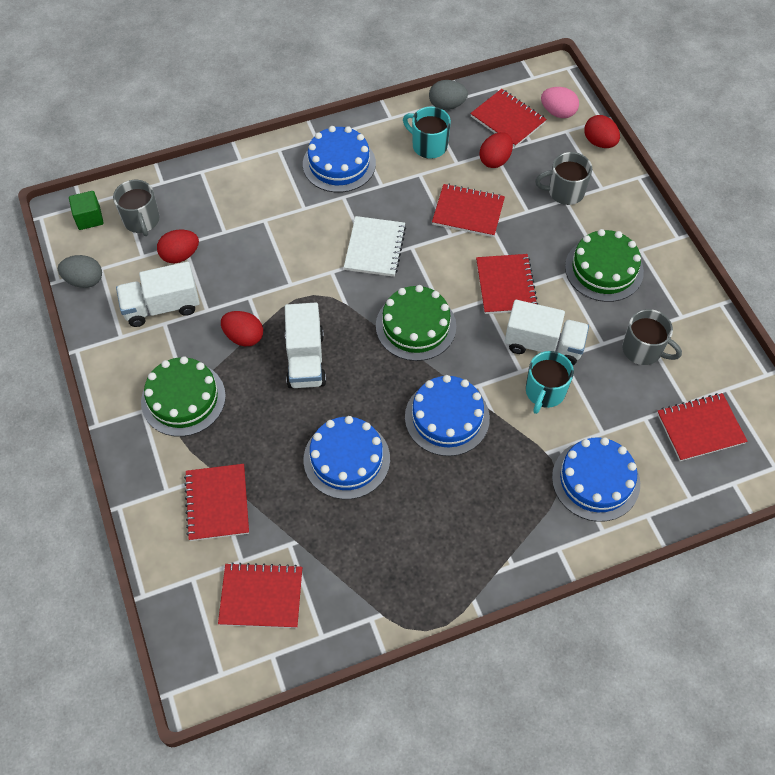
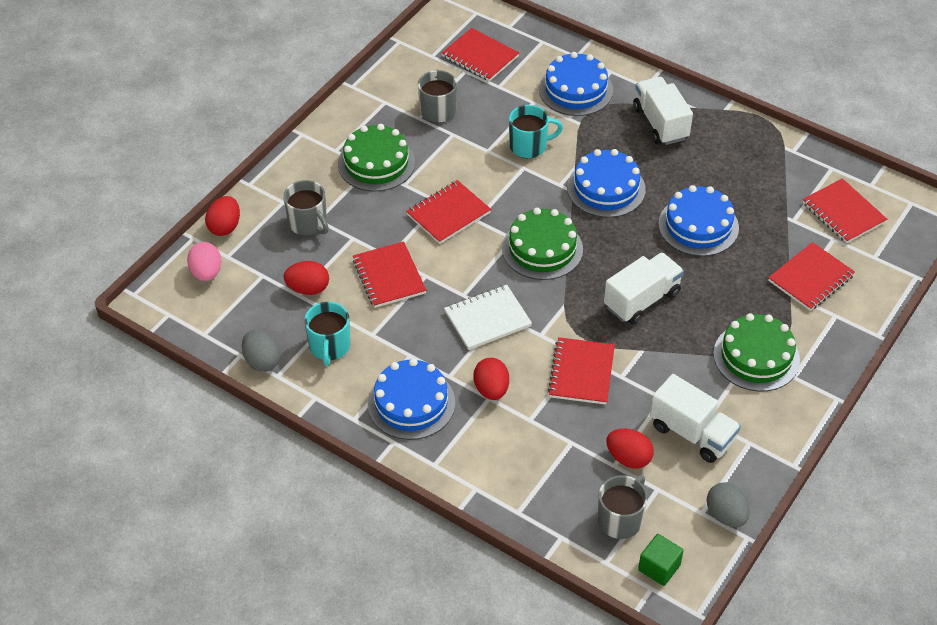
camera: 125 degrees left, 10 degrees down
red egg [221,311,263,346] -> red egg moved to [473,358,509,400]
red notebook [470,89,547,147] -> red notebook moved to [548,337,615,405]
white truck [505,300,589,365] -> white truck moved to [633,77,693,145]

